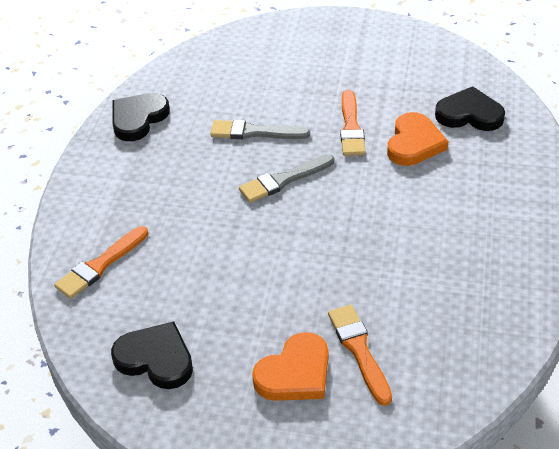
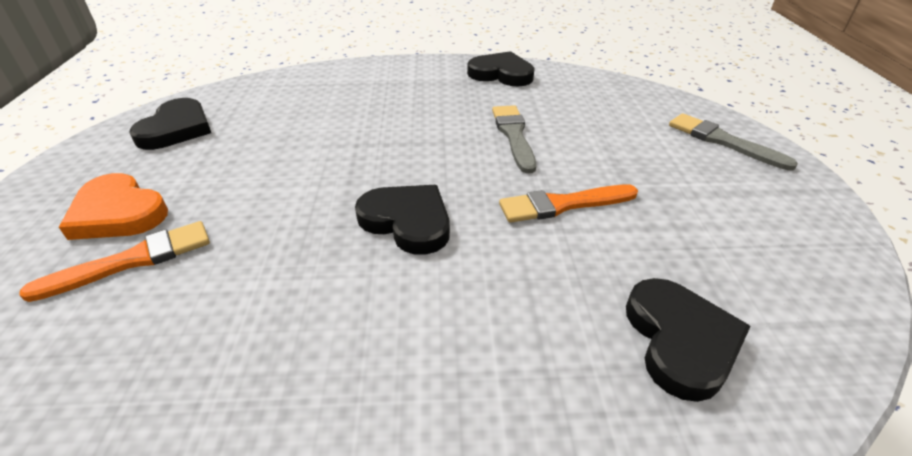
camera: 75 degrees right, 5 degrees down
orange brush [54,226,148,299] -> none
grey brush [239,154,334,203] -> grey brush moved to [669,113,798,171]
orange heart [387,112,449,166] -> none
none -> black heart [355,185,450,255]

